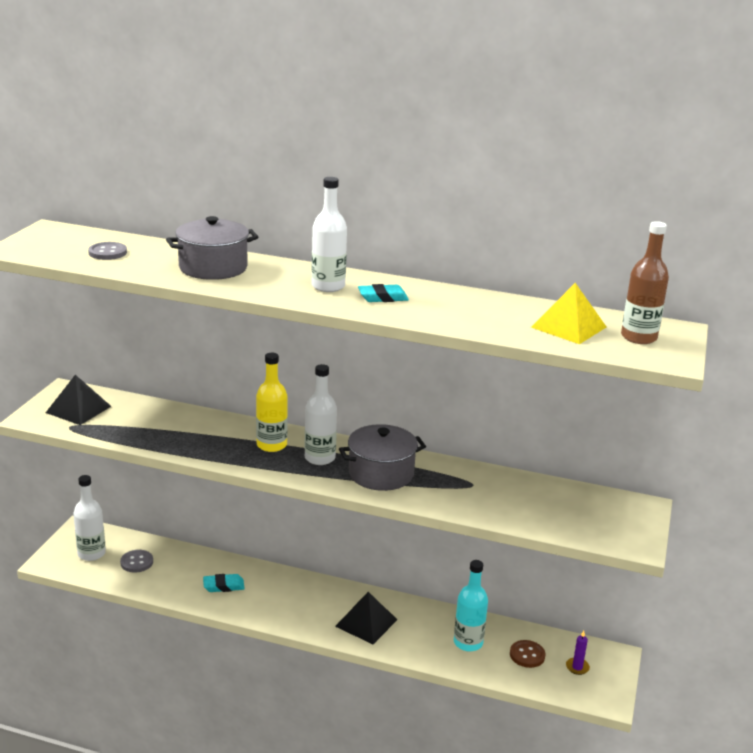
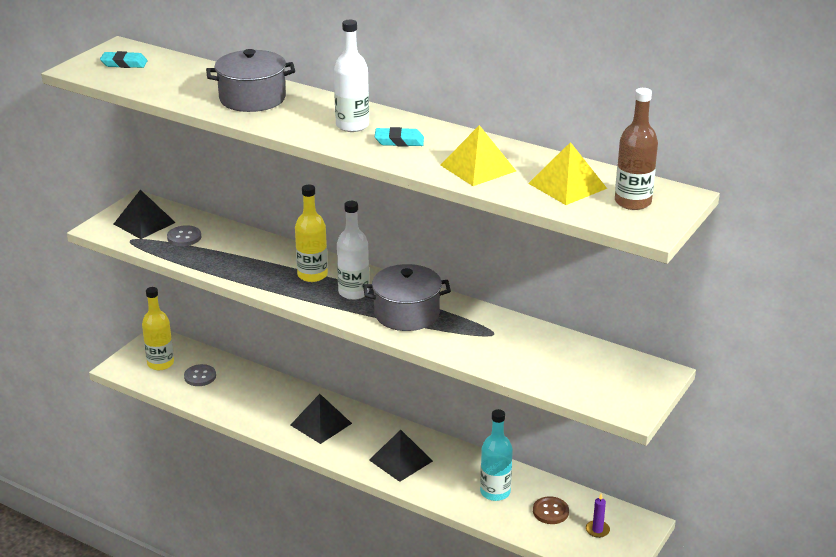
camera: 15 degrees right, 5 degrees up
white bottle [73,475,106,561] -> yellow bottle [142,287,174,370]
grey button [88,242,127,260] -> grey button moved to [167,225,201,246]
turquoise eraser [203,574,245,592] -> turquoise eraser moved to [100,51,147,68]
none -> black pyramid [291,394,352,444]
none -> yellow pyramid [441,125,516,186]

